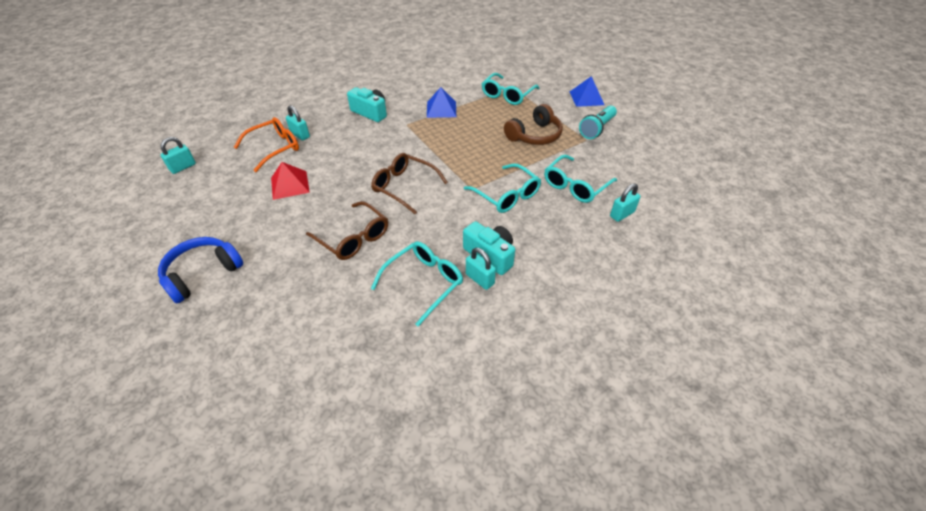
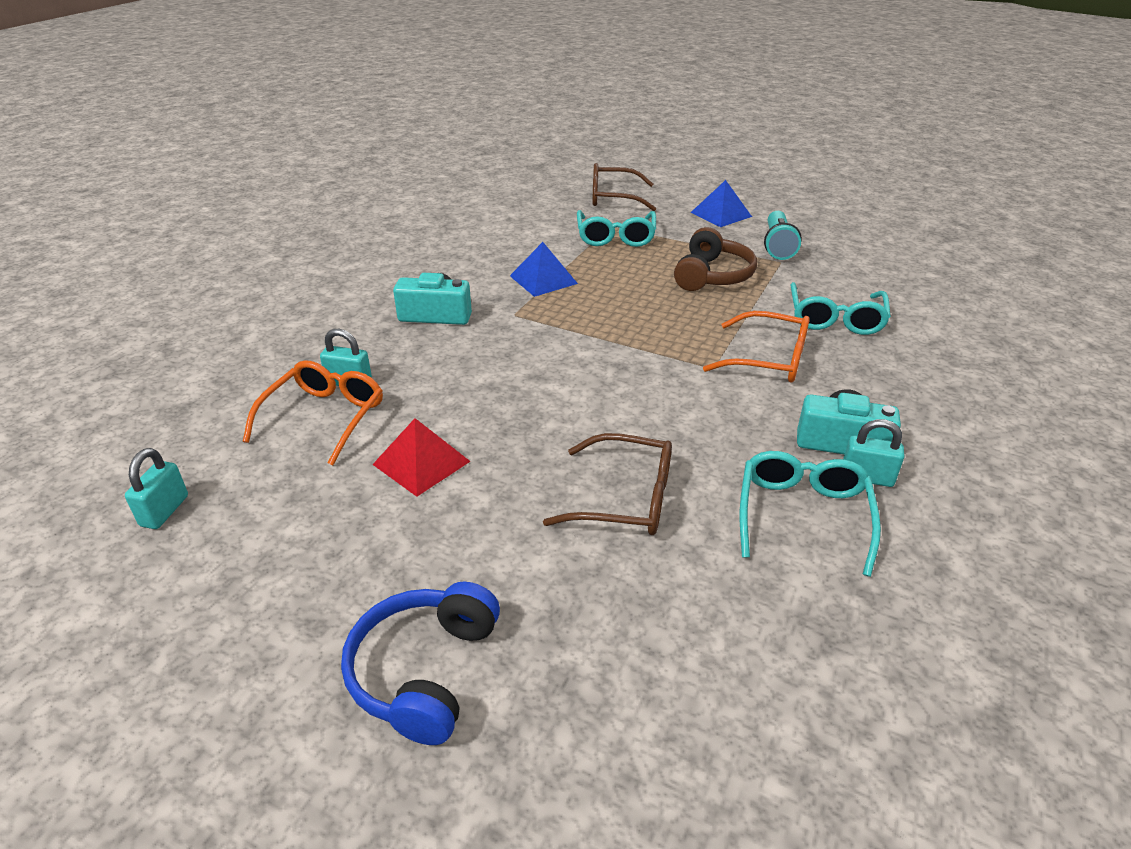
camera: 30 degrees left, 10 degrees down
brown glasses [371,153,448,214] -> brown glasses moved to [592,163,656,211]
turquoise glasses [464,163,541,213] -> orange glasses [703,311,810,382]
turquoise padlock [610,183,641,222] -> none

